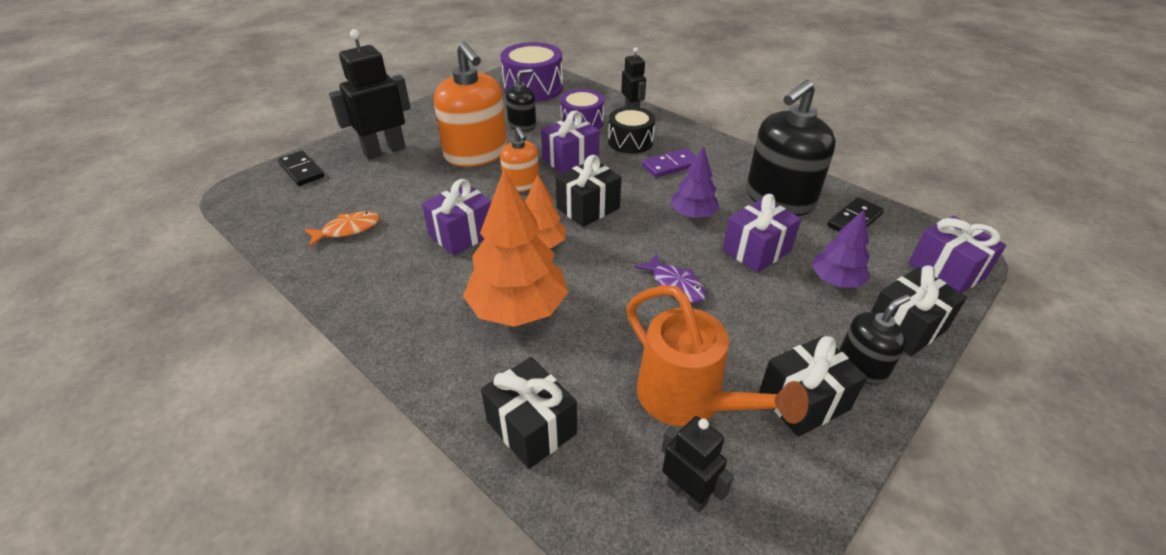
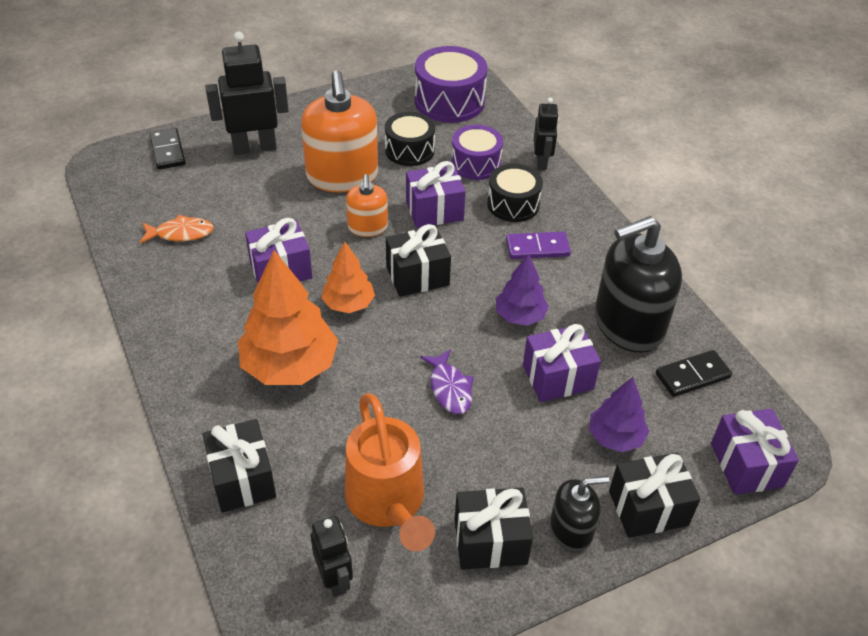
camera: 20 degrees right, 5 degrees up
black soap dispenser [506,69,536,131] -> black drum [385,112,435,166]

